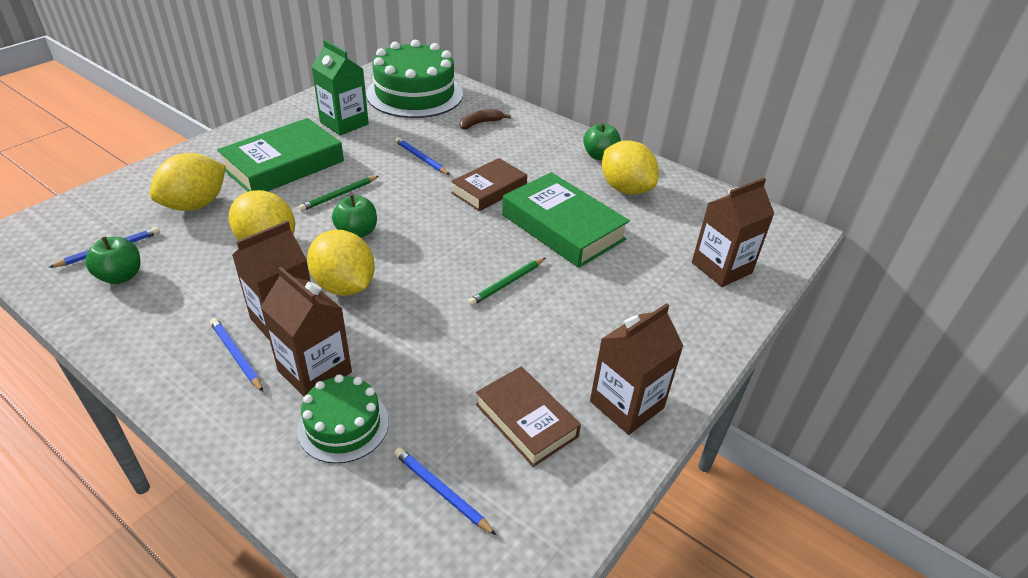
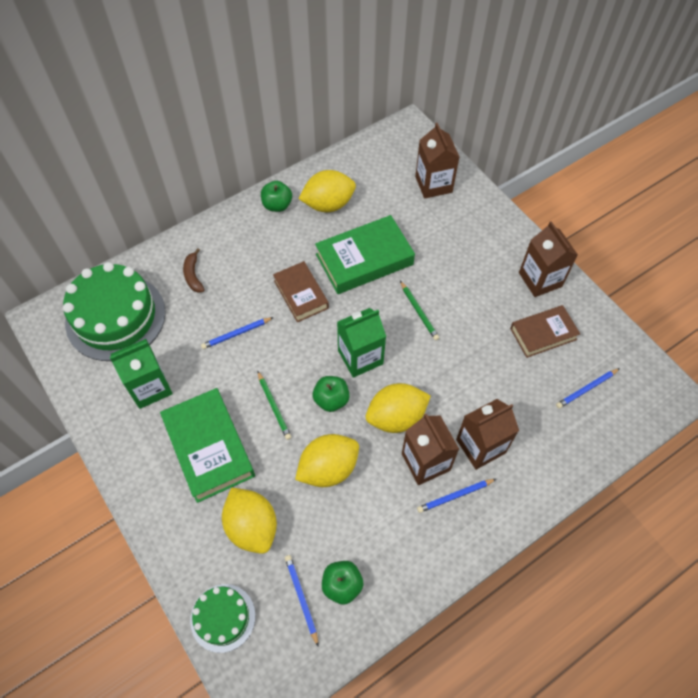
camera: 70 degrees left, 20 degrees up
green cake [297,374,389,464] -> green cake moved to [190,584,256,653]
none -> green carton [337,308,386,378]

